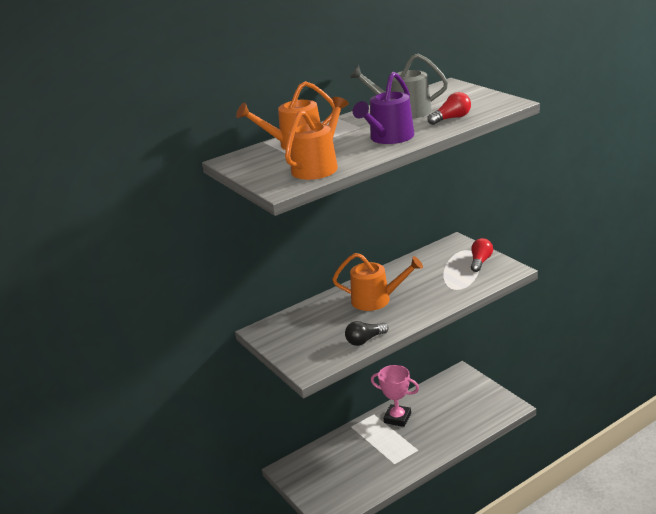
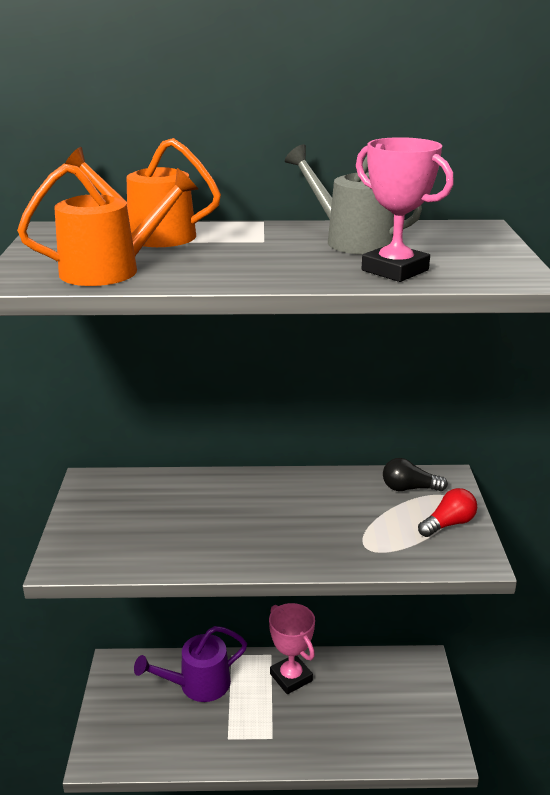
camera: 30 degrees right, 0 degrees up
orange watering can [332,253,423,311] -> none
black light bulb [345,321,389,346] -> black light bulb moved to [383,458,448,491]
purple watering can [353,72,414,144] -> purple watering can moved to [134,626,247,702]
red light bulb [427,92,471,125] -> pink trophy [356,137,454,282]

